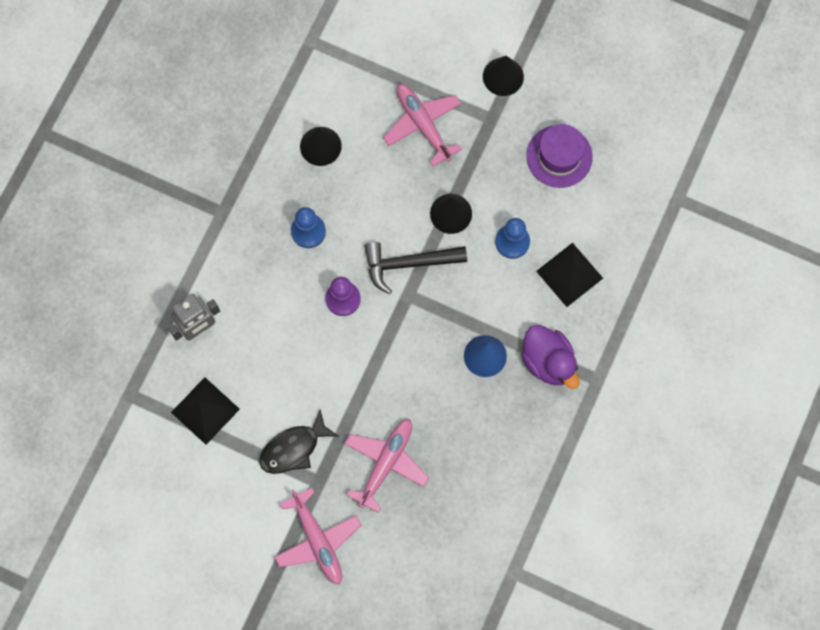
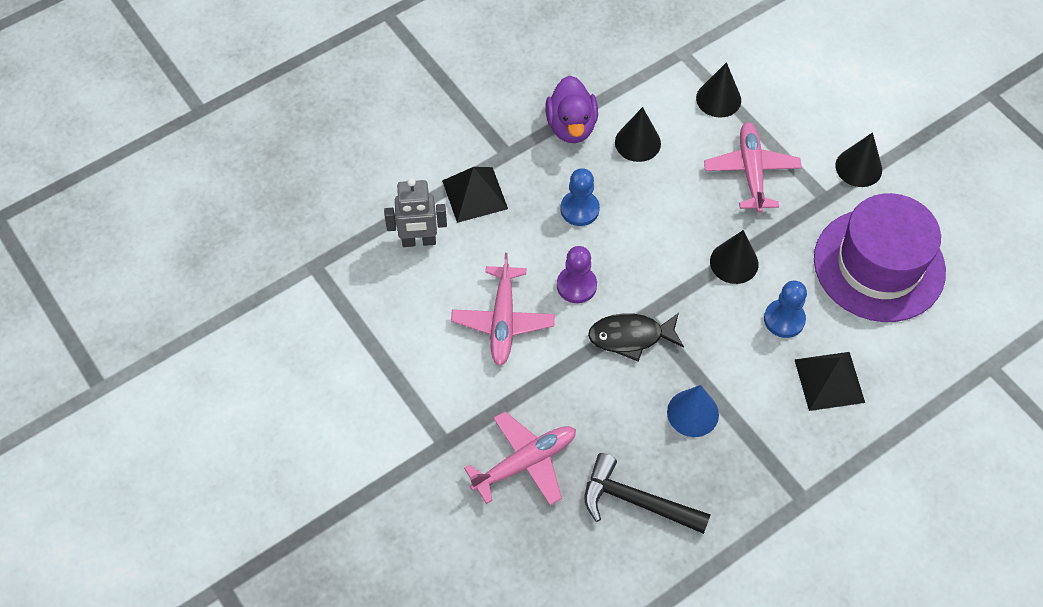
camera: 30 degrees right, 15 degrees down
black pyramid [171,377,240,445] -> black pyramid moved to [442,167,508,223]
black fish [259,410,338,474] -> black fish moved to [588,313,684,362]
pink plane [274,488,361,585] -> pink plane moved to [451,253,555,366]
black hammer [364,242,467,294] -> black hammer moved to [585,453,711,534]
purple duck [521,325,580,389] -> purple duck moved to [545,75,598,143]
purple hat [526,124,593,188] -> purple hat [814,193,946,322], size x1.69
none -> black cone [696,62,741,118]

